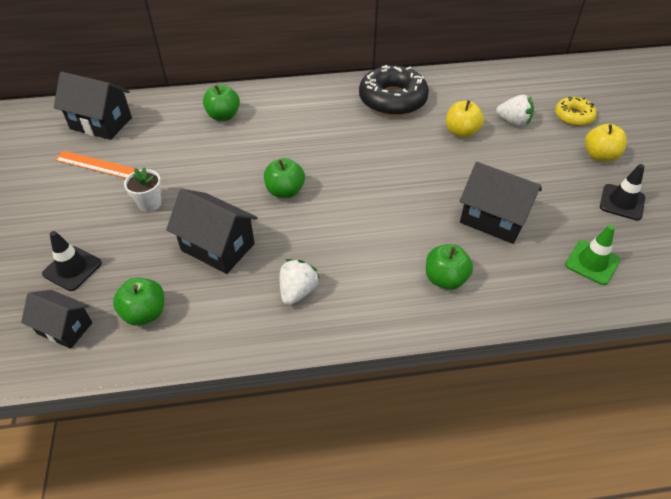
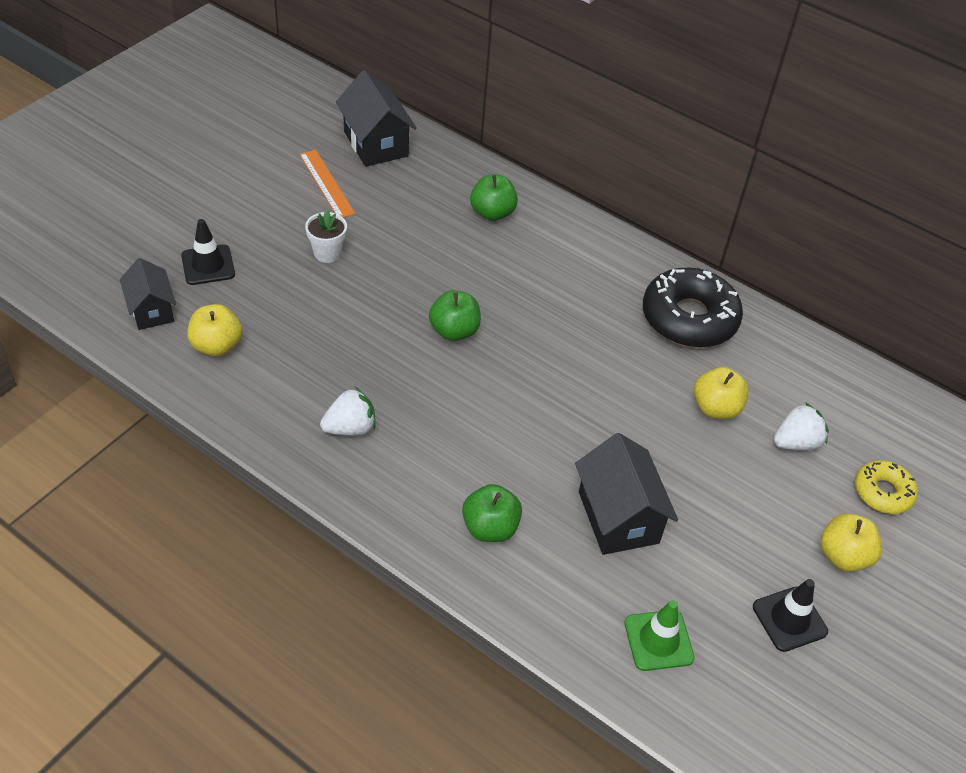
camera: 40 degrees right, 0 degrees up
green apple [113,278,164,326] -> yellow apple [188,304,242,356]
black house [166,189,258,274] -> none
white strawberry [496,95,534,126] -> white strawberry turned 90 degrees counterclockwise [774,402,829,450]

